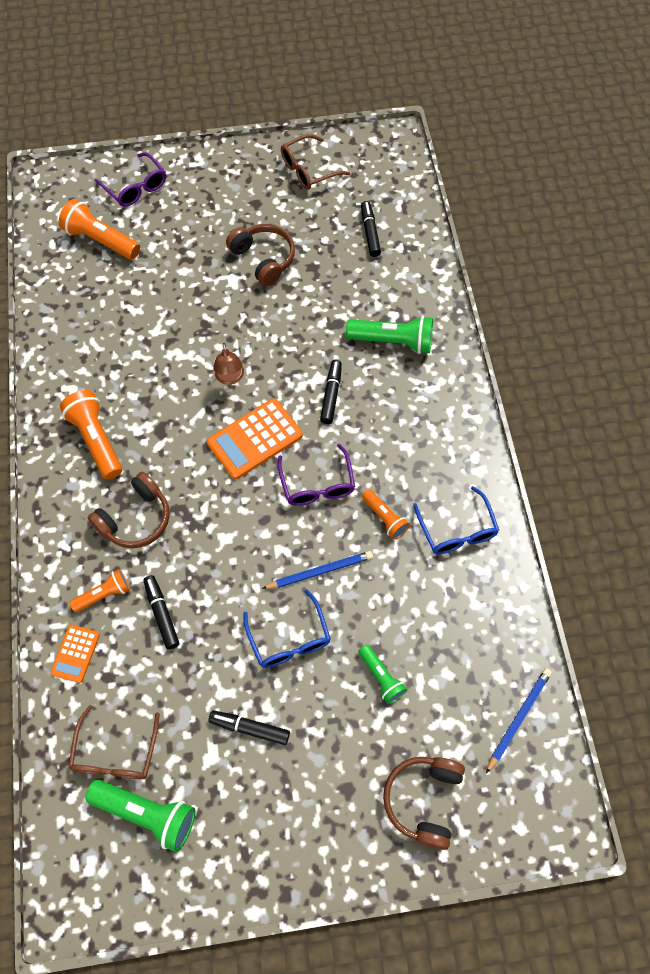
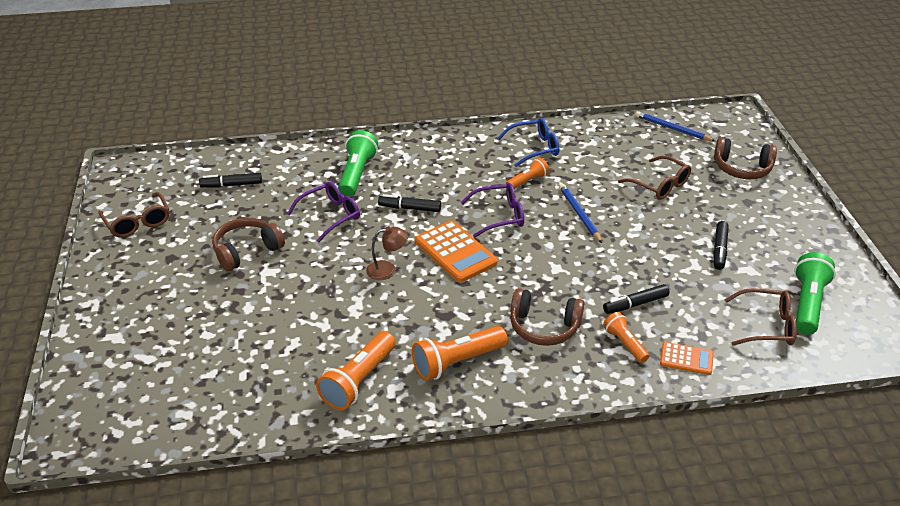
camera: 90 degrees left, 25 degrees down
orange flashlight [59,199,140,259] -> orange flashlight moved to [316,331,396,411]
brown headphones [88,472,170,548] -> brown headphones turned 150 degrees clockwise [510,288,584,346]
purple glasses [95,152,166,207] -> purple glasses moved to [287,182,360,242]
blue glasses [243,589,331,668] -> none
green flashlight [358,645,407,704] -> brown glasses [618,156,691,200]

